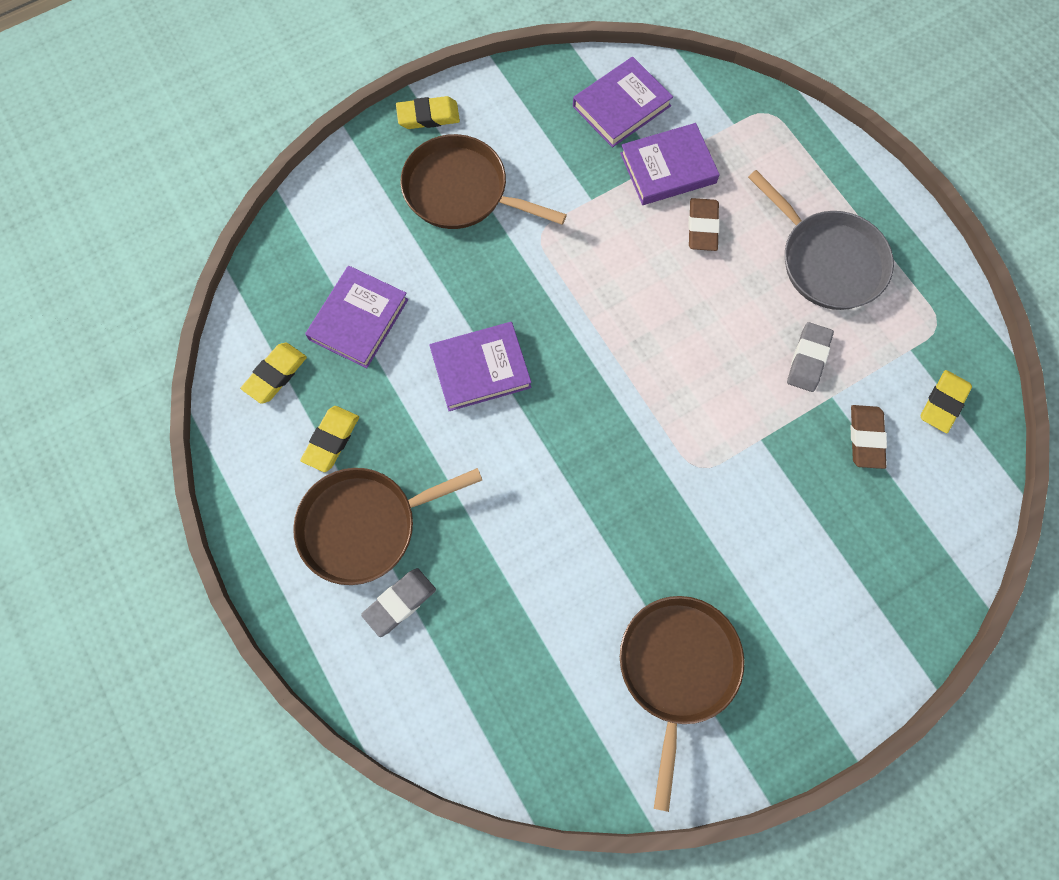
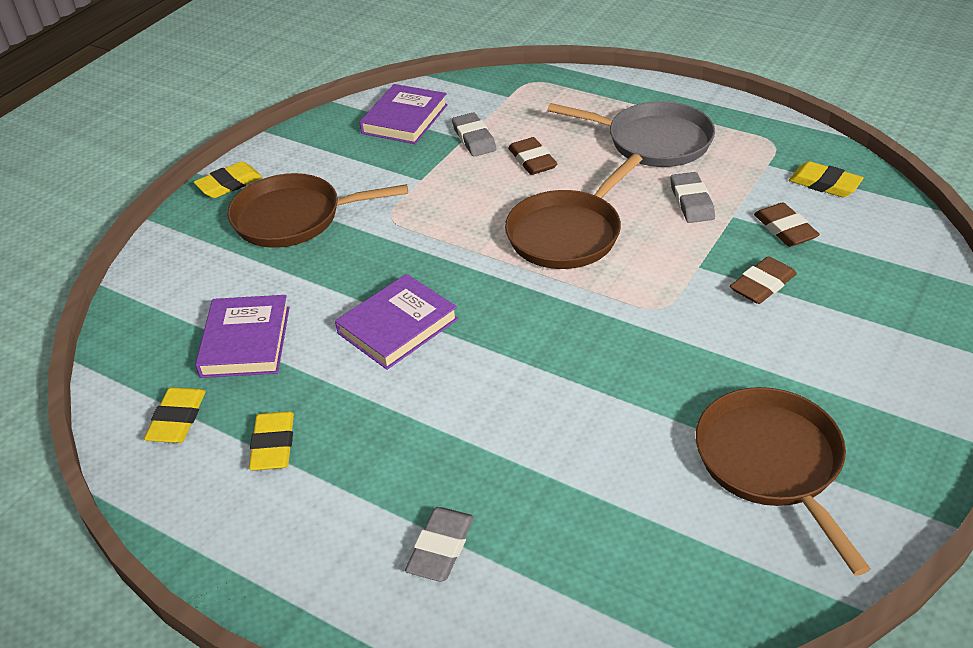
camera: 25 degrees left, 30 degrees down
brown pan [293,468,482,585] -> brown pan moved to [505,154,643,269]
purple book [620,123,720,205] -> grey eraser [452,113,496,157]
yellow eraser [921,370,972,433] -> yellow eraser turned 60 degrees counterclockwise [789,161,864,197]
none -> brown eraser [730,256,797,304]

